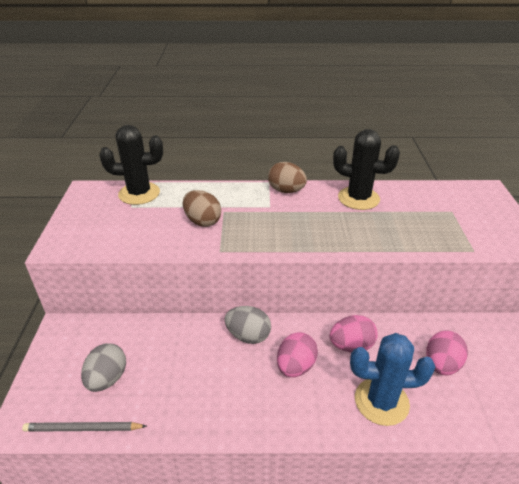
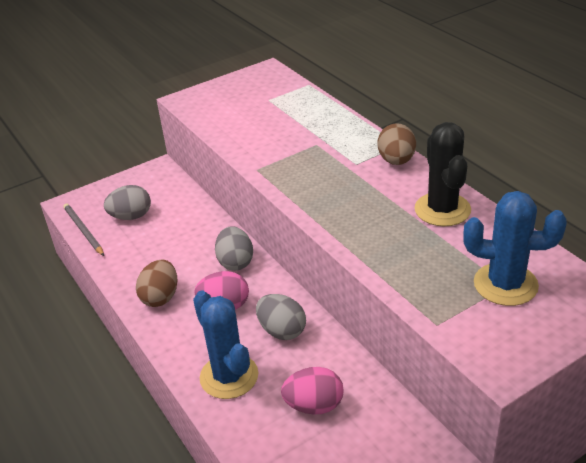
camera: 60 degrees right, 0 degrees up
black cactus [99,125,163,205] -> none
brown egg [183,190,221,227] -> brown egg moved to [136,260,177,307]
pink egg [330,315,378,353] -> grey egg [256,294,306,340]
none -> blue cactus [463,191,567,306]

